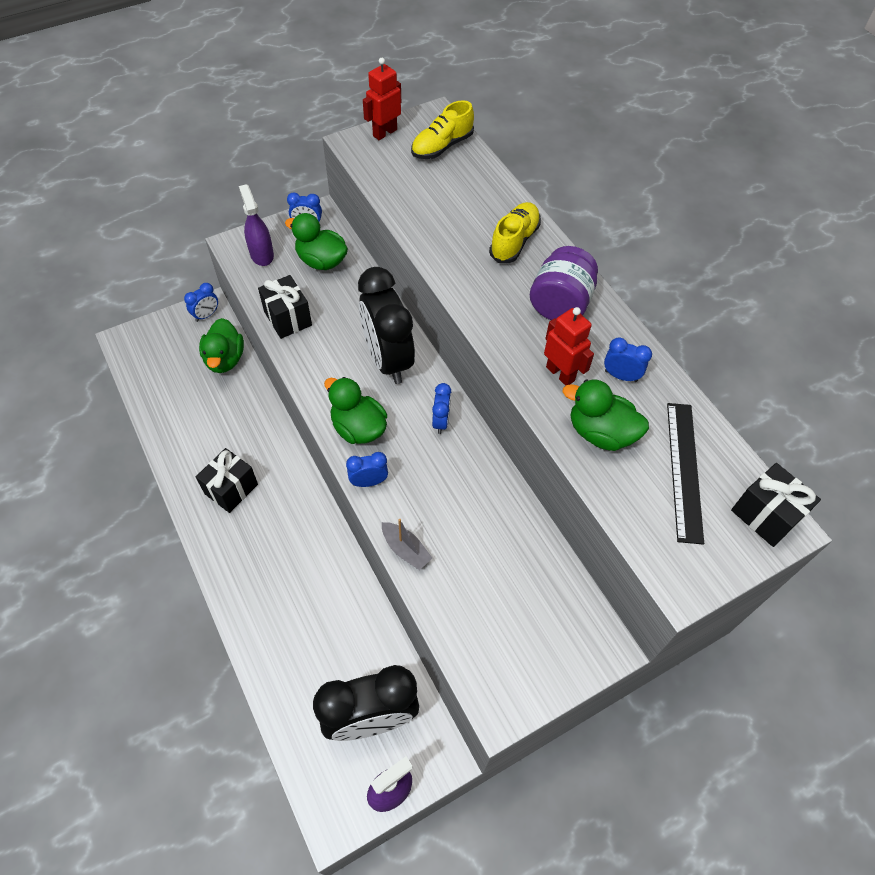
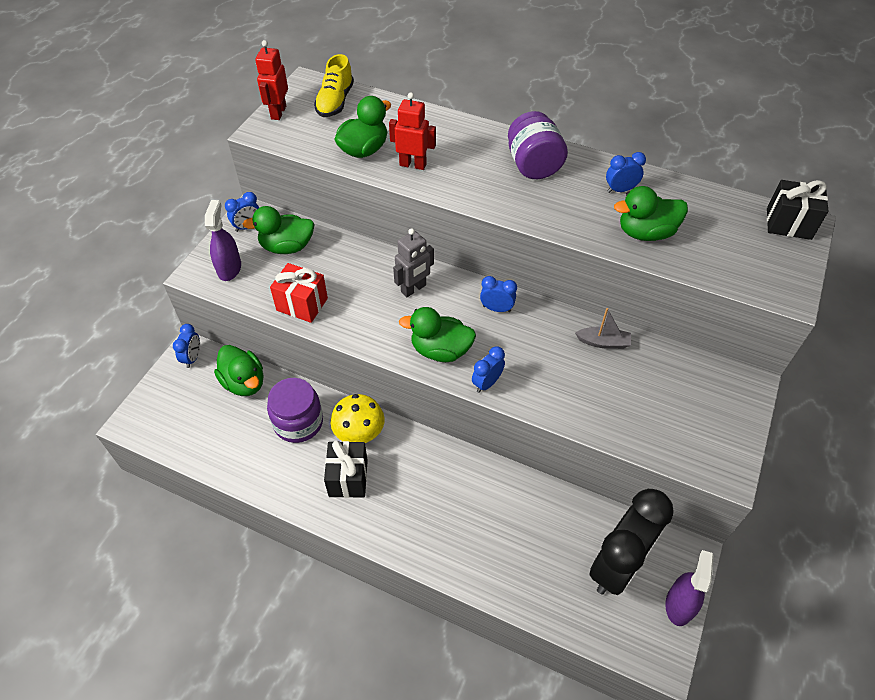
camera: 35 degrees left, 5 degrees down
purple spray bottle [239,184,274,266] -> purple spray bottle turned 60 degrees clockwise [205,200,241,281]
black gift [258,275,312,339] -> red gift [270,263,328,323]
black clock [358,267,415,384] -> grey robot [393,228,434,297]
grey boat [382,519,432,570] -> grey boat moved to [575,308,631,349]
blue clock [432,383,451,434] -> blue clock turned 45 degrees counterclockwise [480,276,517,312]
yellow shoe [489,202,541,263] -> none
red robot [544,307,594,386] -> red robot moved to [389,92,436,170]
black ruler [667,403,704,545] -> none
none -> purple jar [267,378,323,443]
none -> yellow mushroom [331,394,385,443]
none -> green duck [334,96,391,158]

